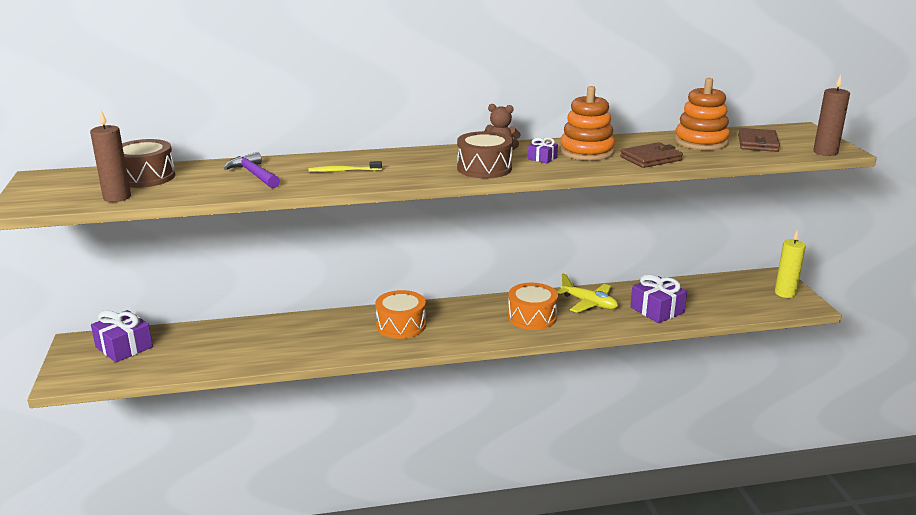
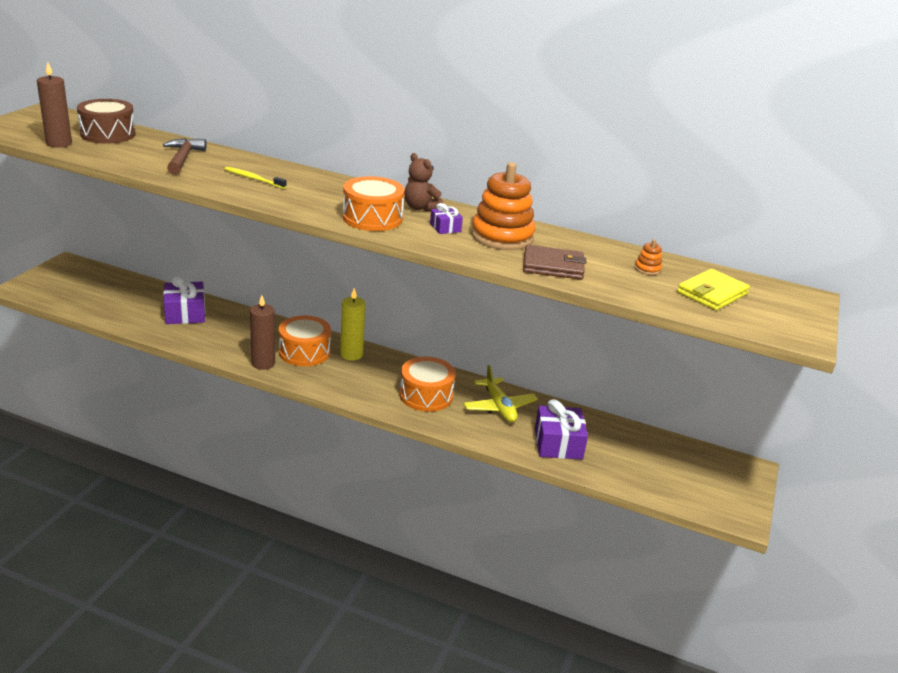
camera: 30 degrees right, 5 degrees up
purple gift [91,310,153,363] -> purple gift moved to [163,275,205,324]
purple hammer [224,152,280,188] -> brown hammer [163,138,207,175]
brown drum [457,131,513,178] -> orange drum [343,176,405,231]
orange stacking toy [675,78,730,150] -> orange stacking toy [635,239,662,275], size x0.41
brown wallet [738,128,780,152] -> yellow wallet [677,269,750,310]
yellow candle [775,231,806,298] -> yellow candle moved to [340,288,365,361]
brown candle [813,75,850,156] -> brown candle moved to [250,295,275,370]

